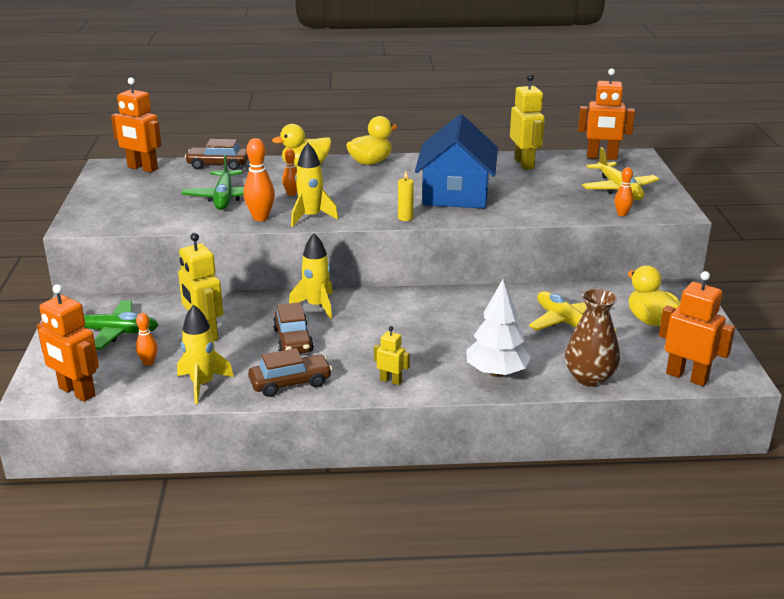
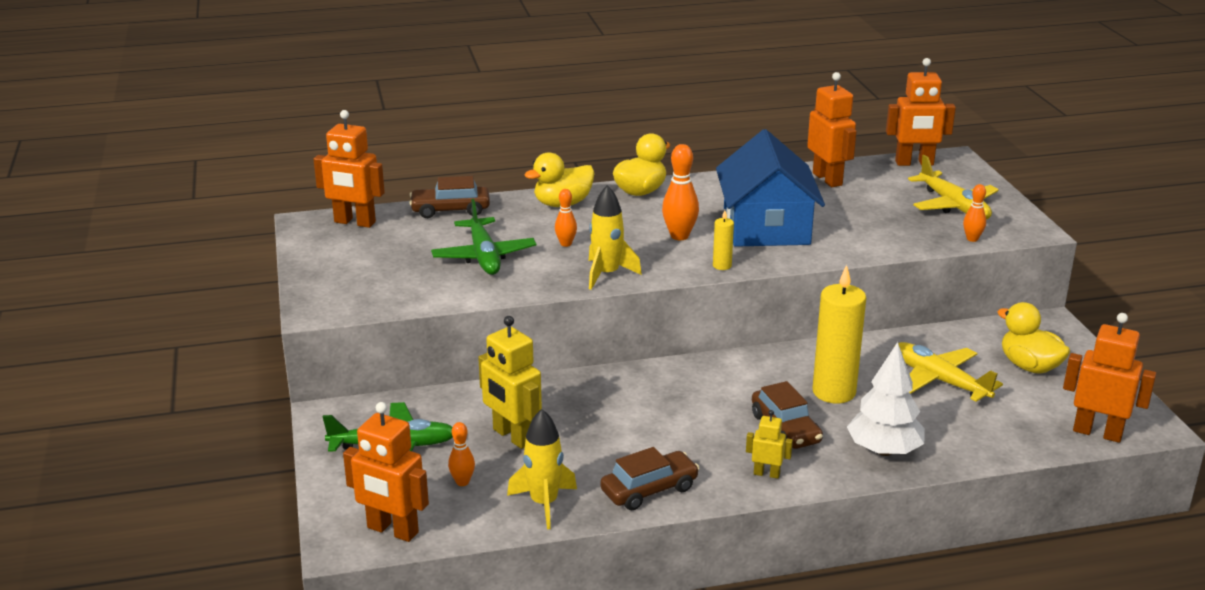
camera: 10 degrees left, 0 degrees up
orange bowling pin [243,138,275,221] -> orange bowling pin moved to [662,144,699,240]
brown car [273,302,314,354] -> brown car moved to [752,381,823,449]
yellow rocket [289,233,333,319] -> none
yellow robot [510,74,545,170] -> orange robot [807,72,857,187]
brown vase [565,288,620,386] -> none
none -> yellow candle [812,265,866,403]

